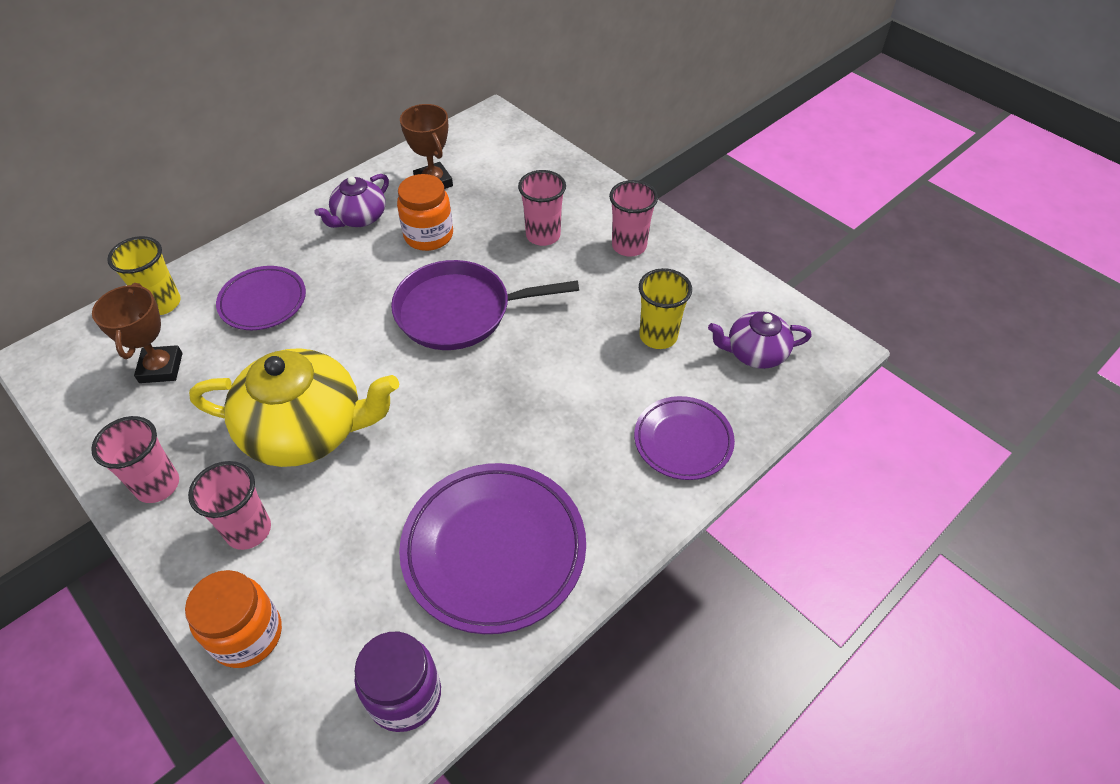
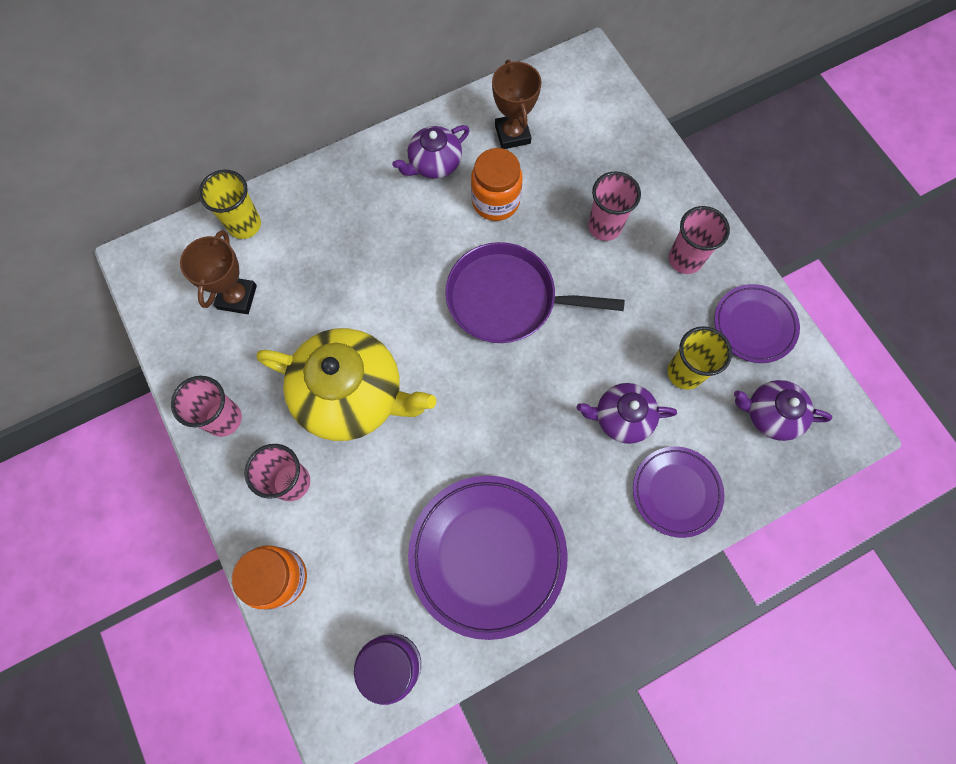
camera: 15 degrees right, 20 degrees up
purple plate [216,266,306,330] -> purple plate moved to [714,284,800,363]
none -> purple teapot [577,383,677,444]

